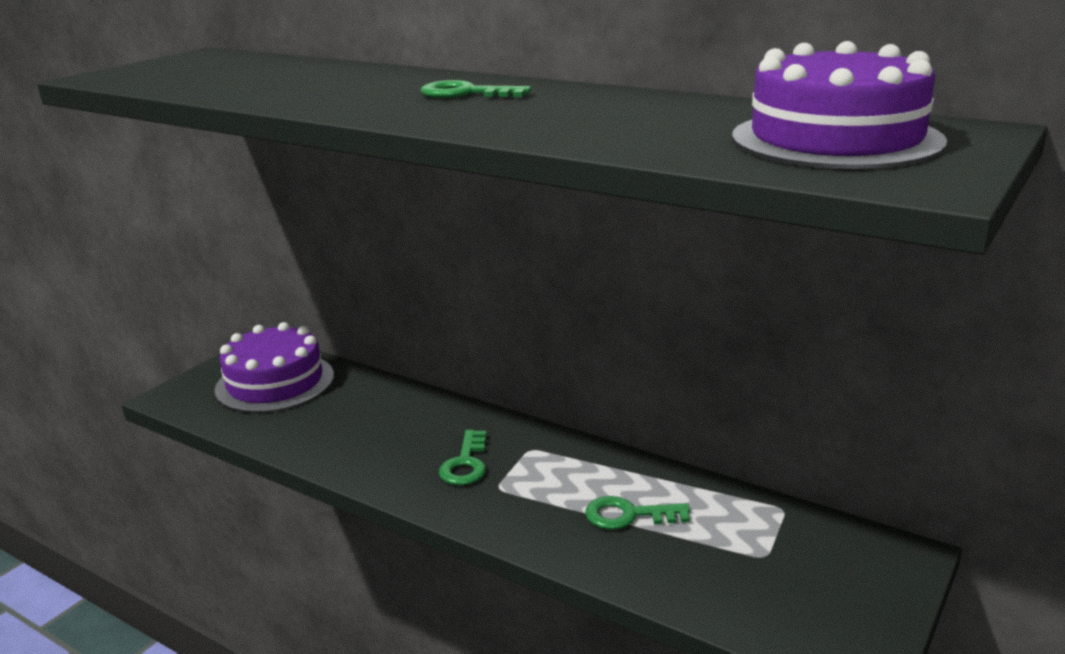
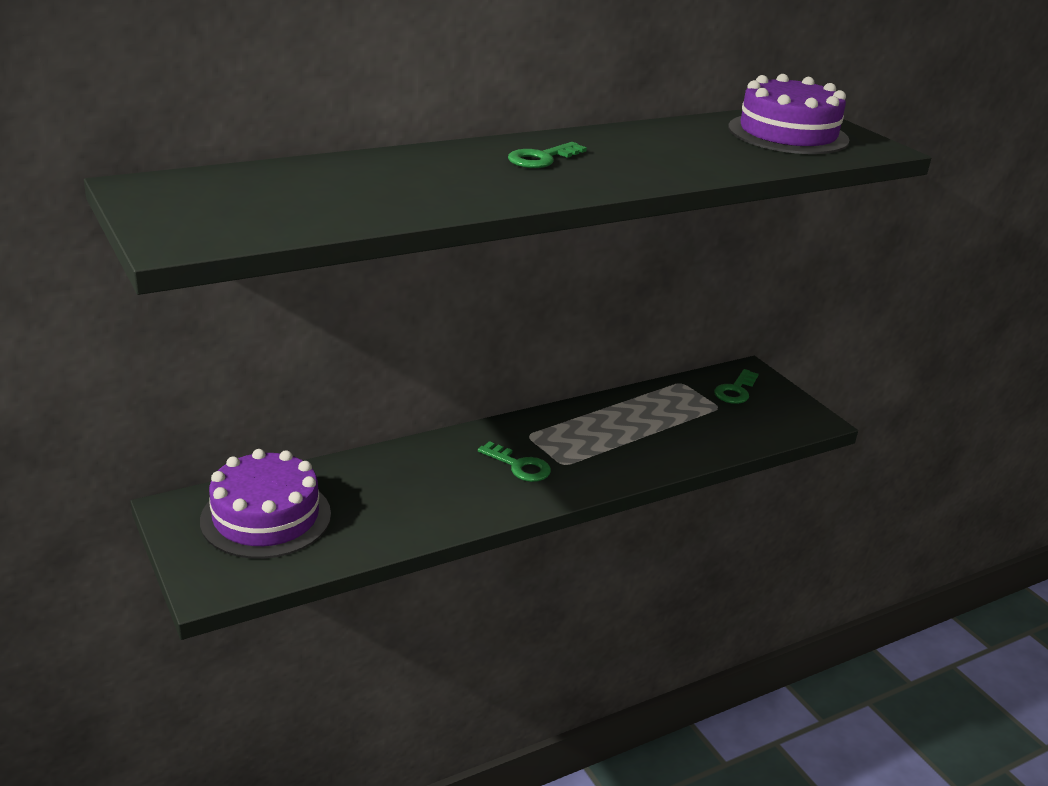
camera: 65 degrees left, 5 degrees up
green key [585,496,690,530] -> green key moved to [714,369,759,404]

